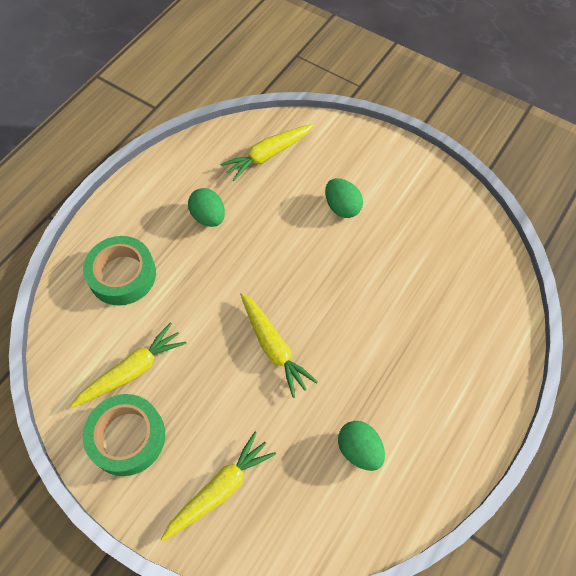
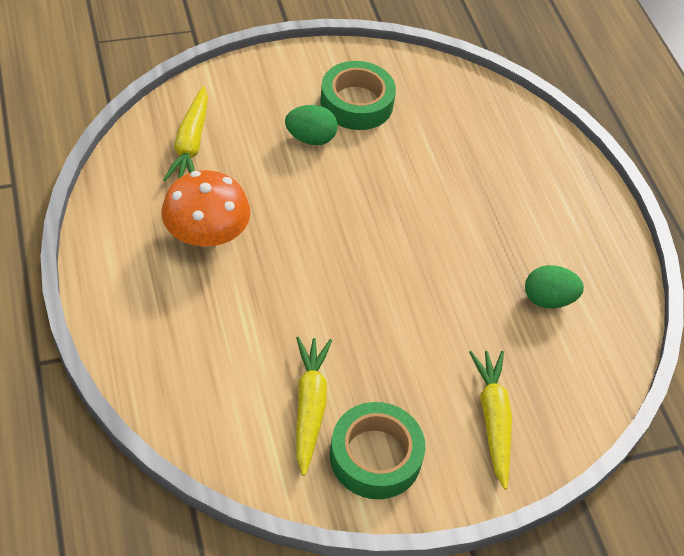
camera: 55 degrees left, 10 degrees down
green tape [83,236,156,306] -> green tape moved to [320,61,396,130]
green egg [188,188,225,227] -> orange mushroom [161,170,250,247]
yellow carrot [240,293,318,398] -> none

